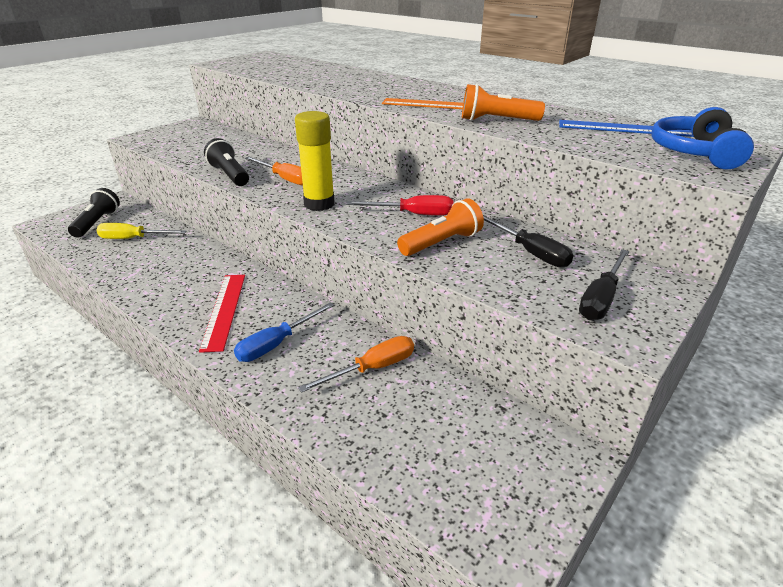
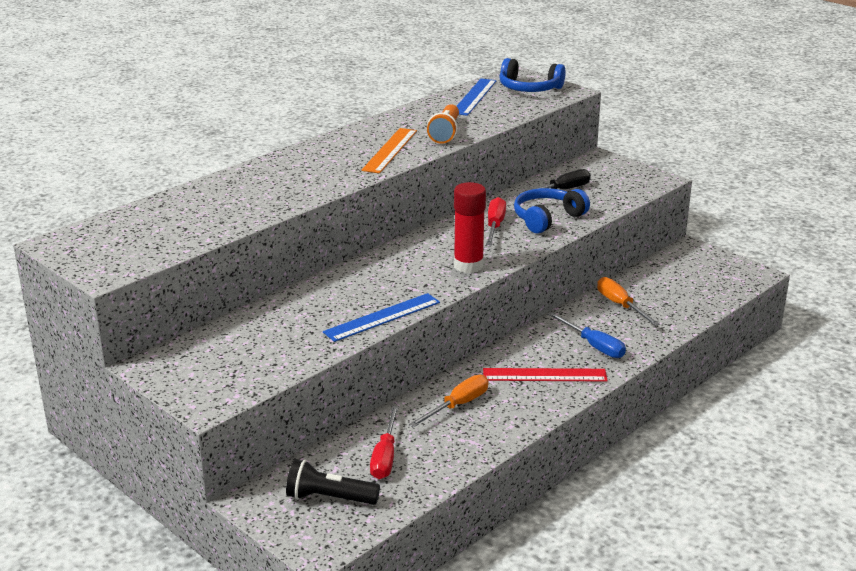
camera: 85 degrees left, 5 degrees down
yellow screwdriver [96,223,186,239] -> red screwdriver [370,406,399,479]
black flashlight [204,138,249,186] -> blue ruler [323,293,440,342]
orange screwdriver [245,157,303,186] -> orange screwdriver moved to [409,375,489,428]
yellow glue stick [295,111,335,211] -> red glue stick [454,182,486,273]
orange flashlight [397,198,484,256] -> blue headphones [514,188,590,233]
black screwdriver [579,249,629,320] -> none

